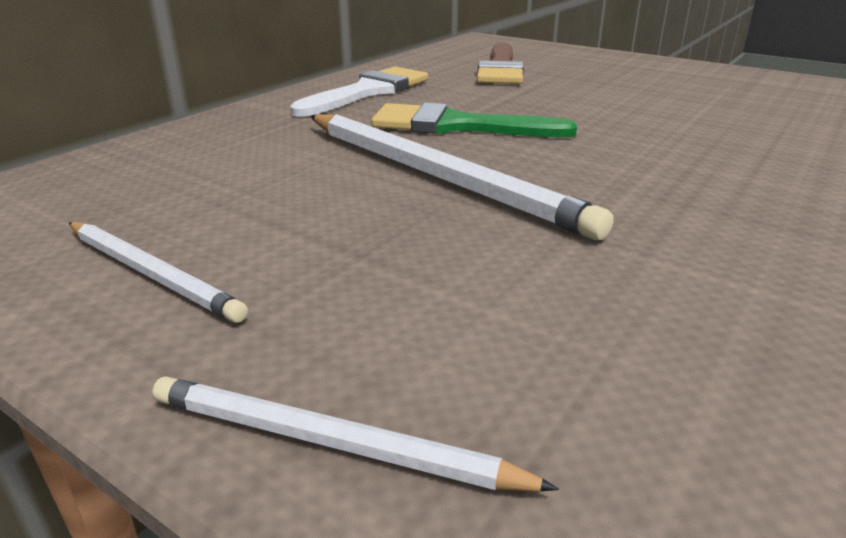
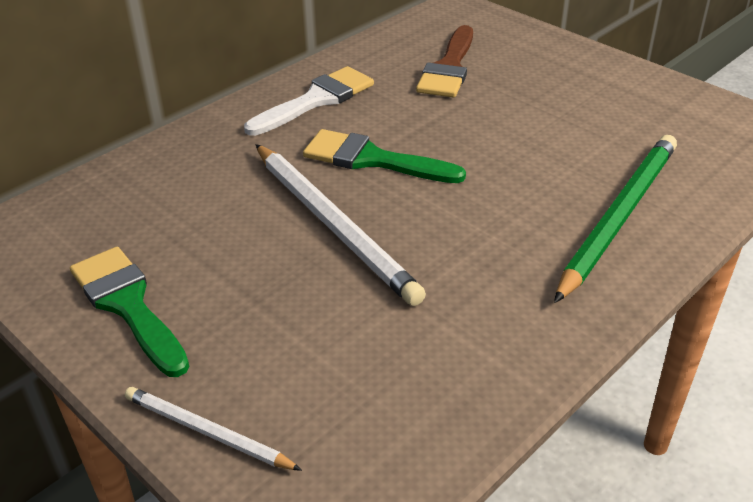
camera: 10 degrees right, 10 degrees up
white pencil [69,222,248,323] -> green brush [70,247,189,377]
none -> green pencil [554,135,677,303]

